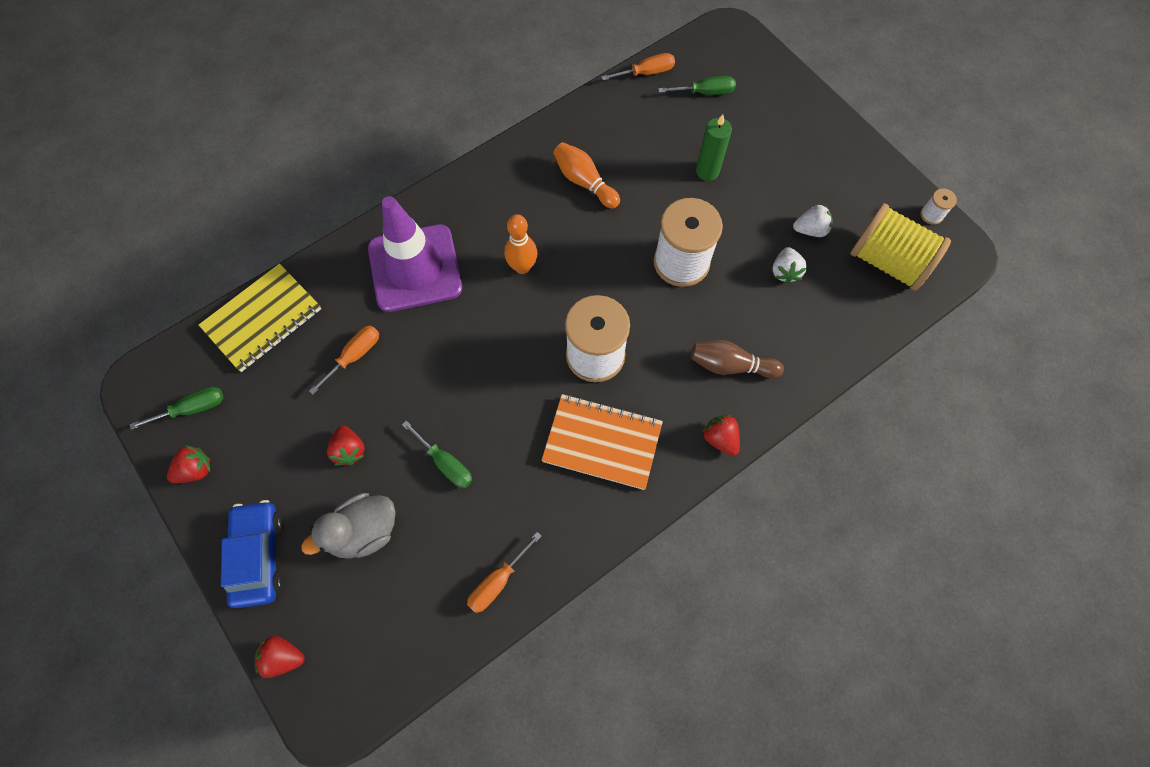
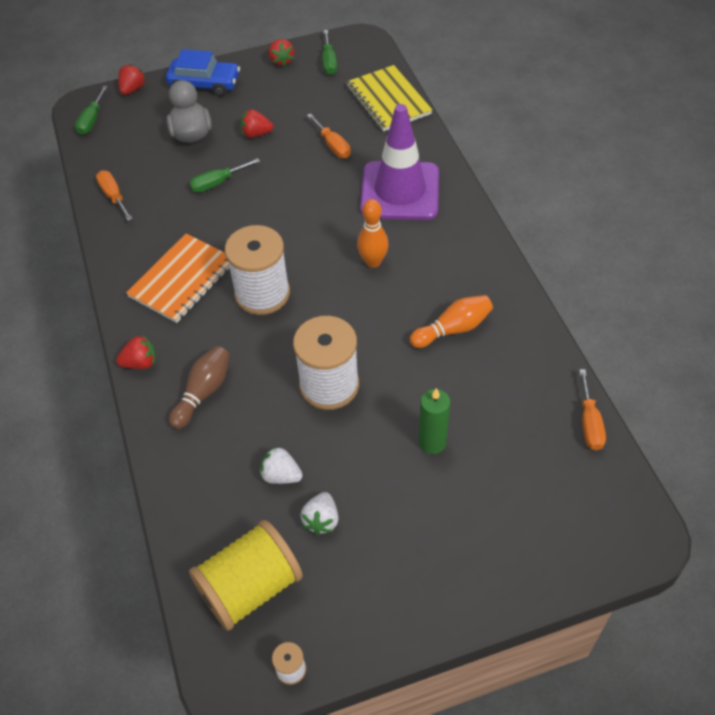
camera: 110 degrees right, 15 degrees down
green screwdriver [658,76,736,95] -> green screwdriver moved to [75,86,108,135]

